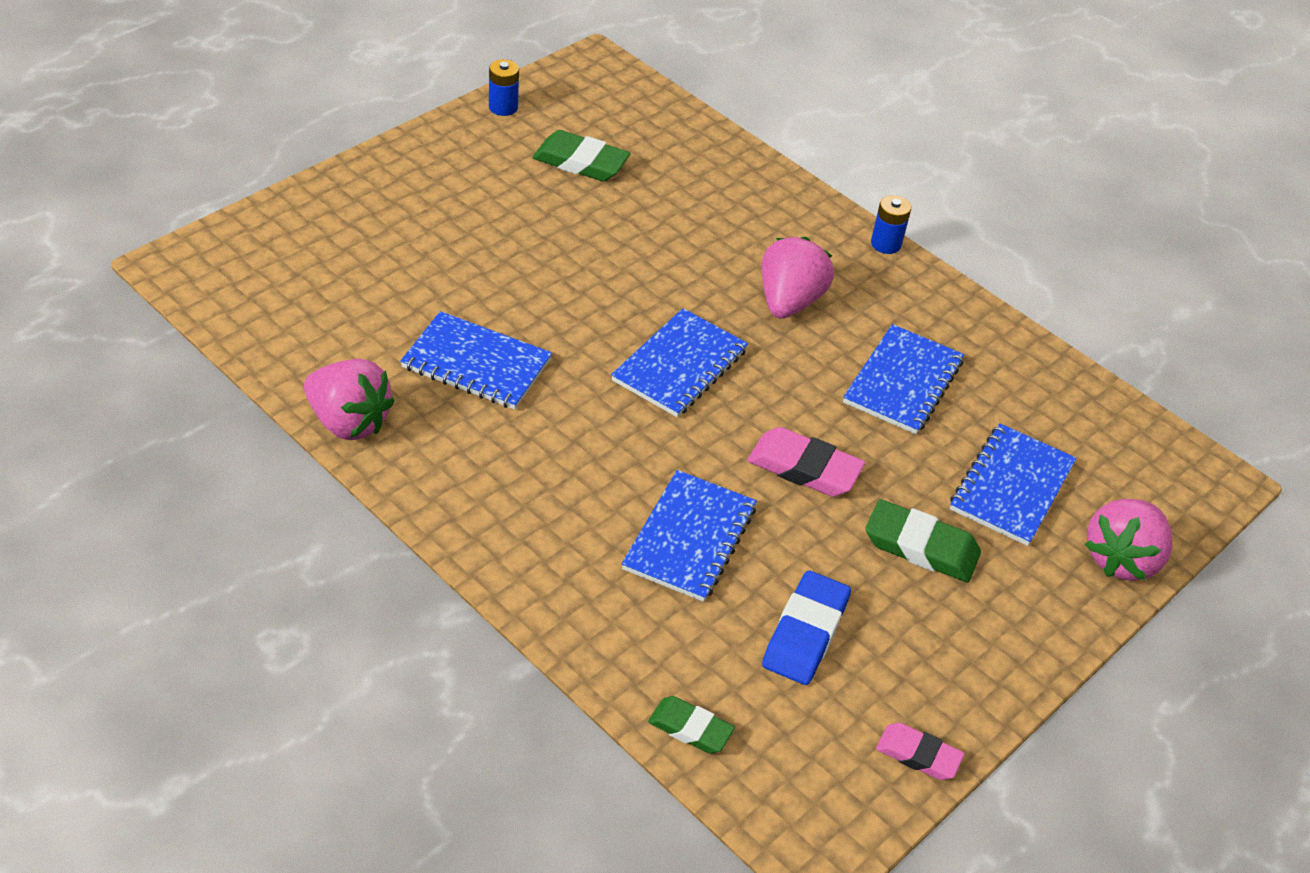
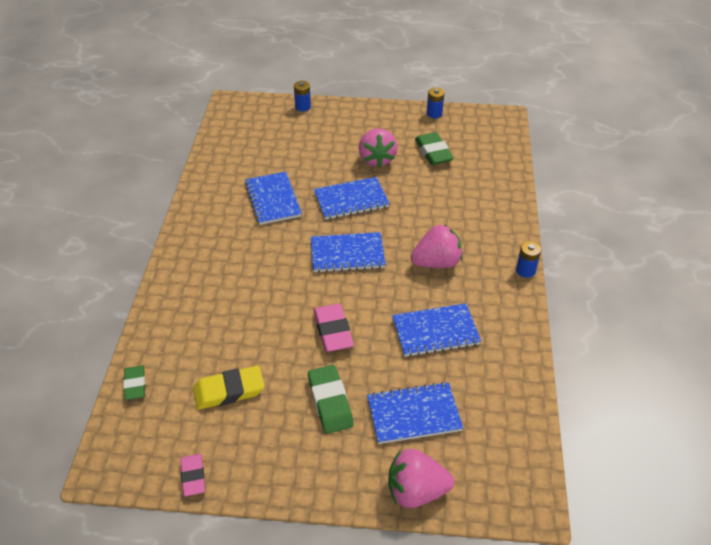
camera: 55 degrees right, 0 degrees up
pink strawberry [304,359,395,440] -> pink strawberry moved to [359,128,398,168]
blue notebook [622,470,757,602] -> blue notebook moved to [314,177,390,220]
blue eraser [762,570,851,685] -> yellow eraser [193,366,264,410]
none -> blue battery [294,81,311,112]

